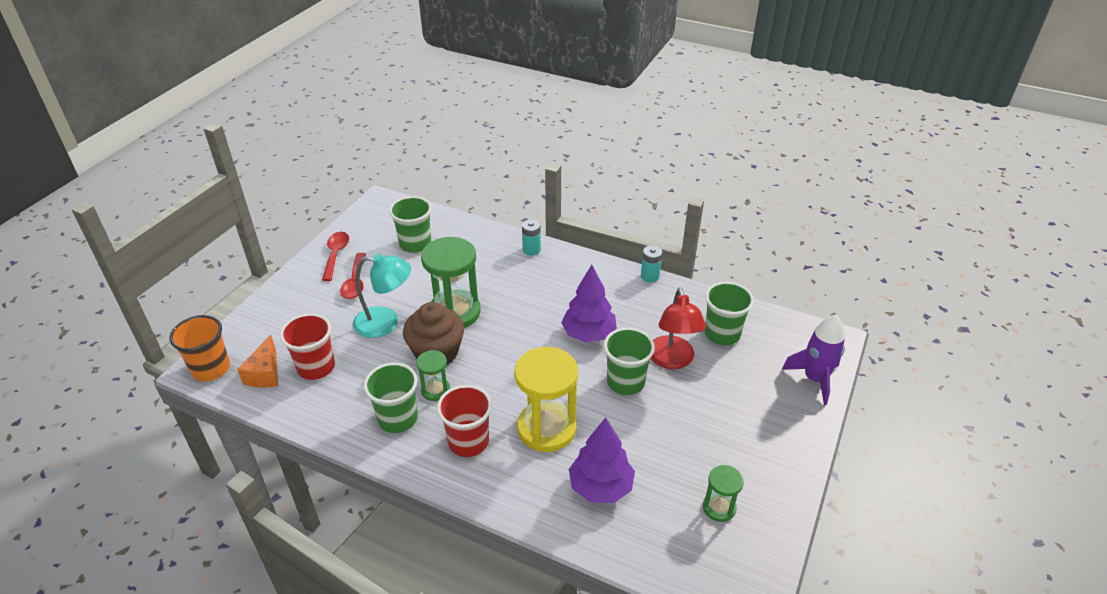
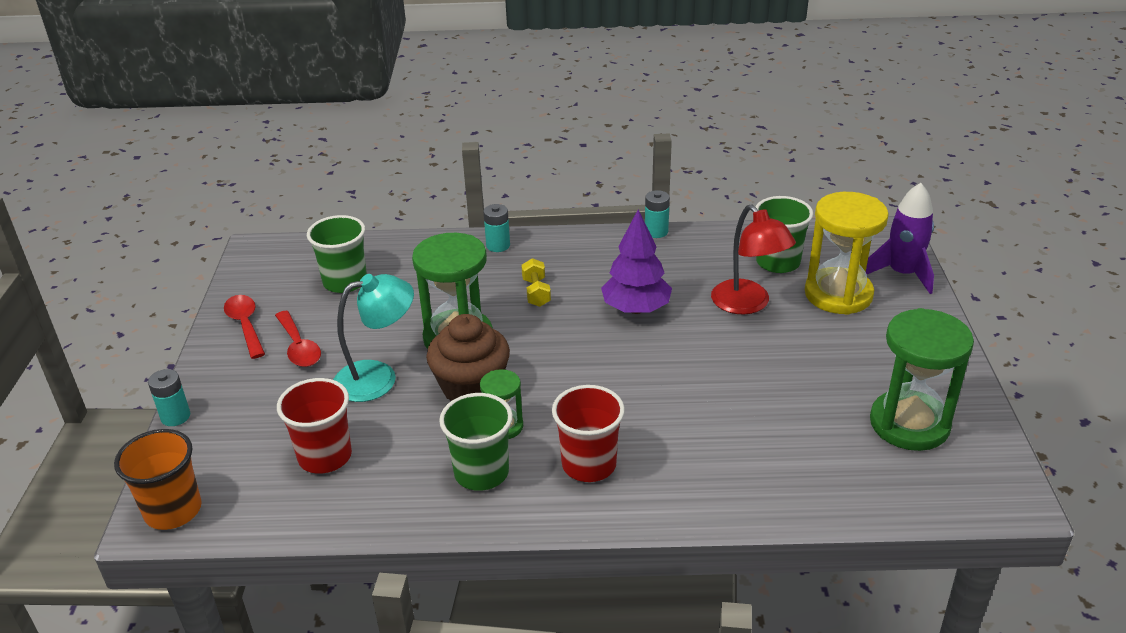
camera: 25 degrees left, 5 degrees down
orange cheese [237,335,278,388] -> none
yellow hourglass [514,347,578,452] -> yellow hourglass moved to [805,192,889,315]
purple tree [569,418,635,503] -> none
green cup [604,328,655,395] -> none
green hourglass [703,465,744,522] -> green hourglass [870,308,974,451], size x1.95
none -> turquoise battery [148,369,190,426]
none -> yellow dumbbell [521,258,551,307]

